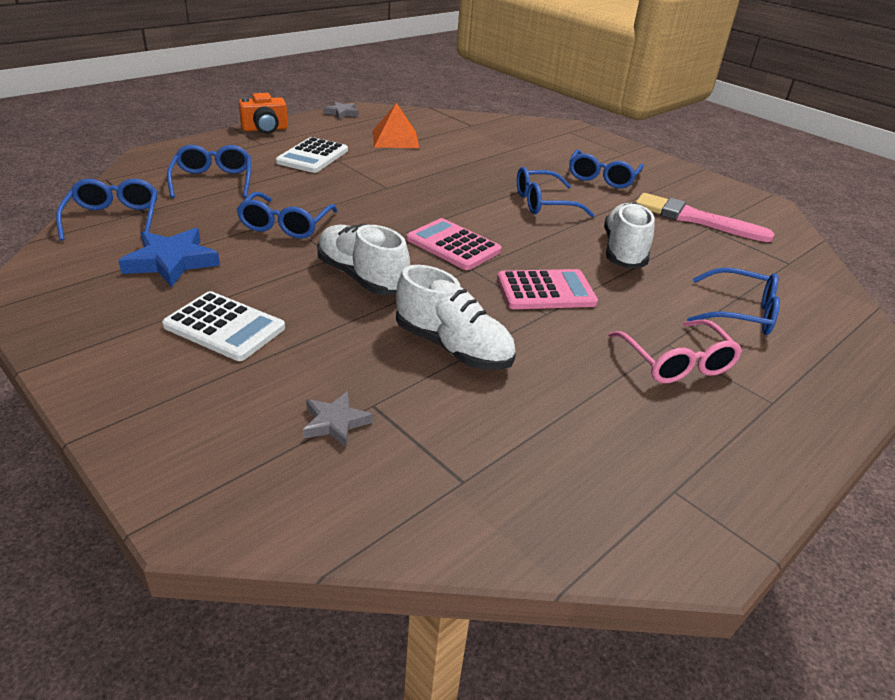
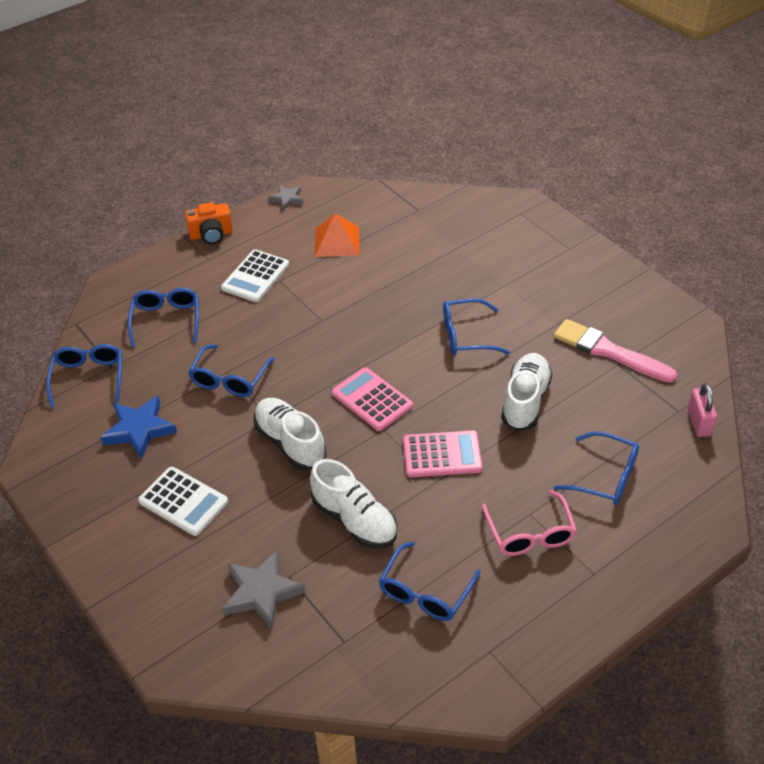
camera: 10 degrees right, 10 degrees up
grey star [303,391,373,448] -> grey star [222,550,306,629], size x1.70
blue glasses [569,150,644,188] -> blue glasses moved to [379,542,480,621]
none -> pink padlock [688,383,717,437]

